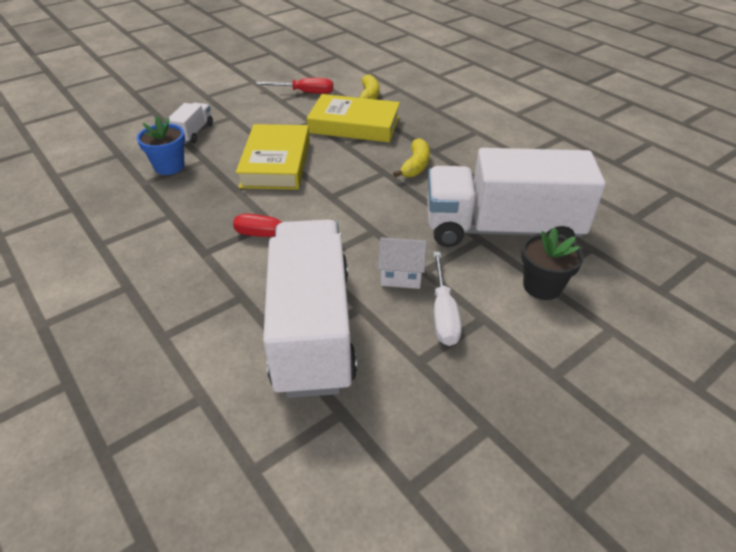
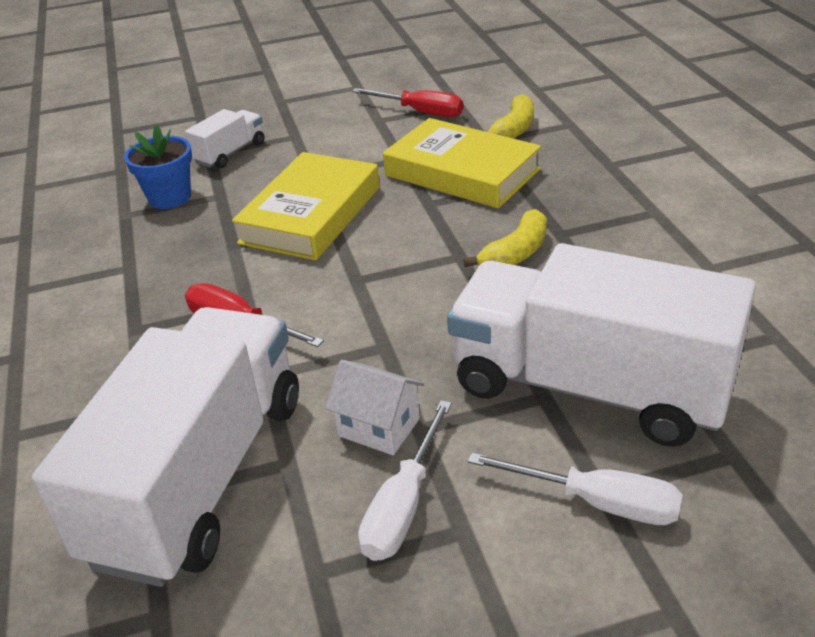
camera: 25 degrees right, 5 degrees down
black flower pot [521,227,584,300] -> white screwdriver [468,452,683,525]

